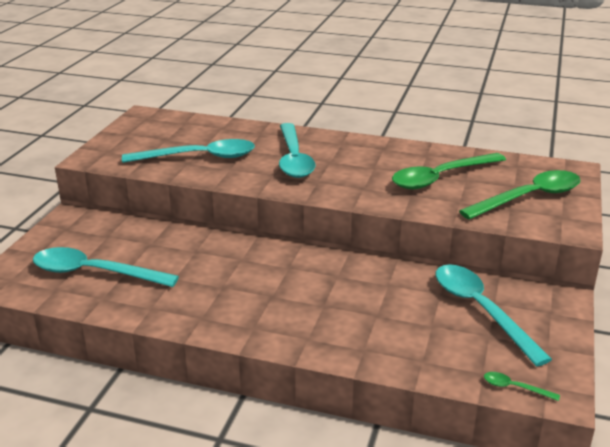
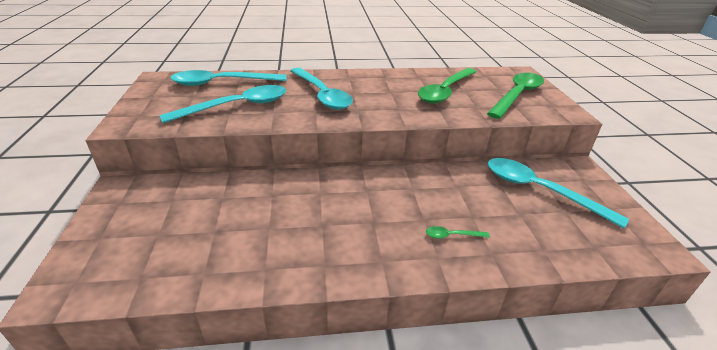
camera: 25 degrees left, 5 degrees up
turquoise spoon [33,247,179,287] -> turquoise spoon moved to [171,70,286,86]
green spoon [484,372,560,401] -> green spoon moved to [426,226,490,239]

